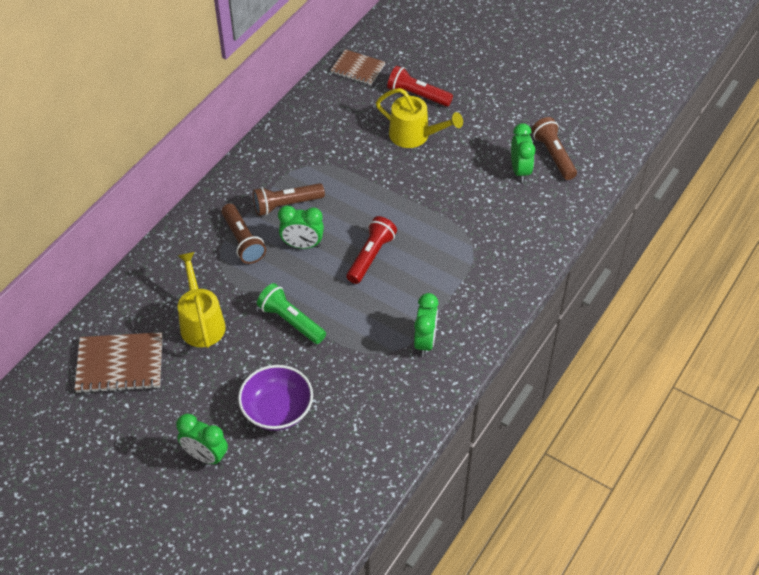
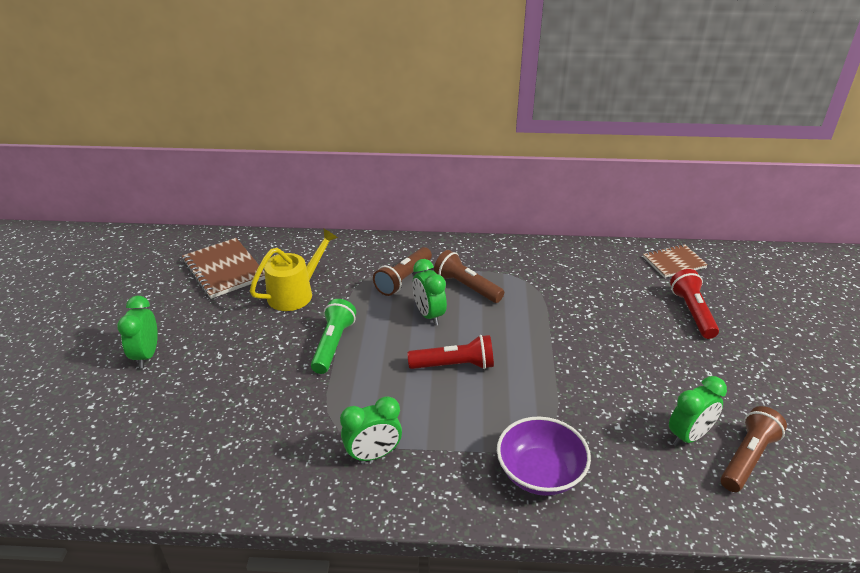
camera: 60 degrees right, 15 degrees down
purple bowl [238,365,313,431] -> purple bowl moved to [497,417,591,496]
brown notebook [330,49,385,85] -> brown notebook turned 75 degrees clockwise [643,244,708,278]
yellow watering can [376,88,463,148] -> none

